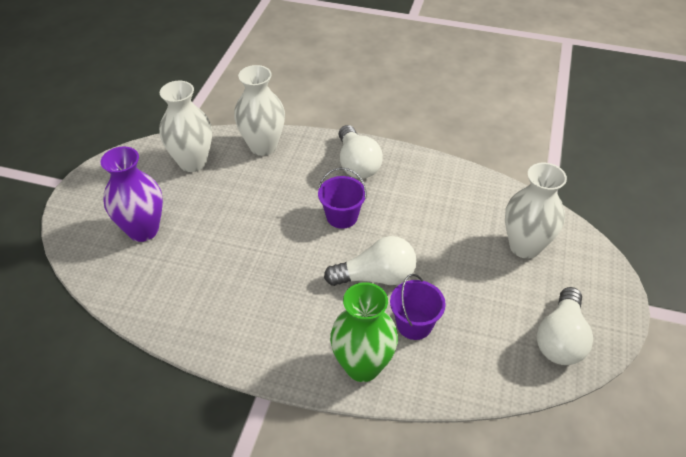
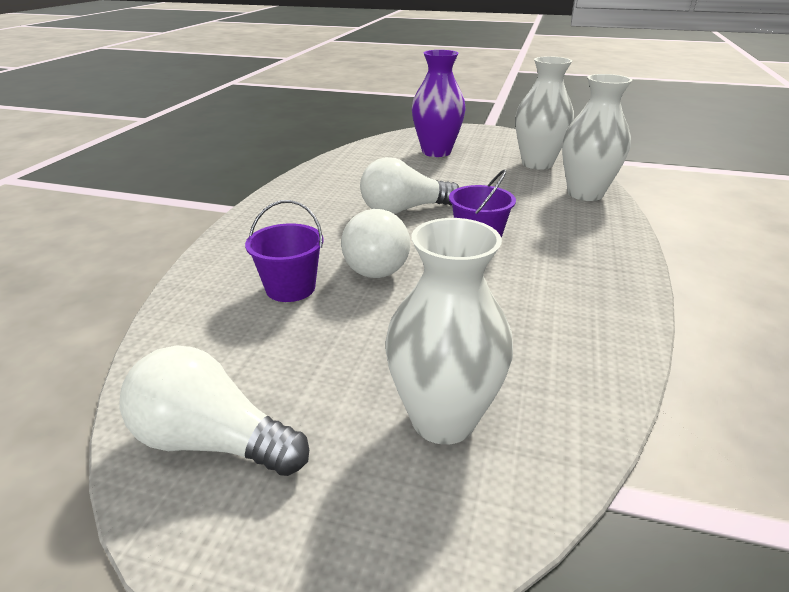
camera: 90 degrees right, 15 degrees down
green vase [330,282,398,382] -> none
white light bulb [339,125,383,179] -> white light bulb moved to [360,157,459,214]

